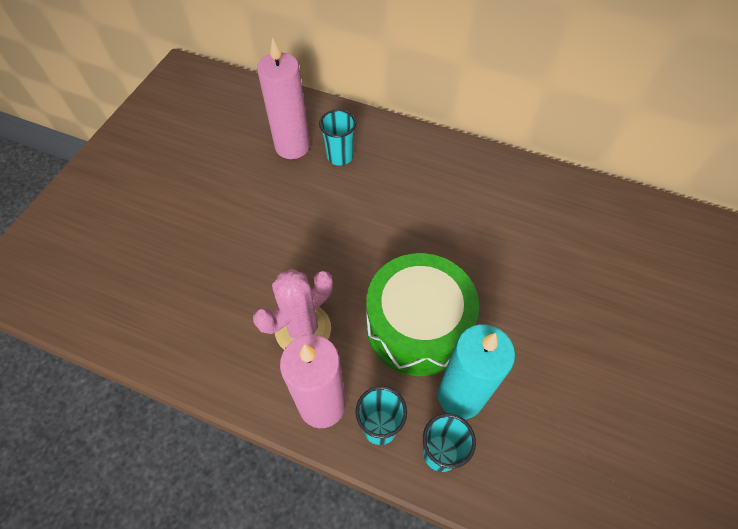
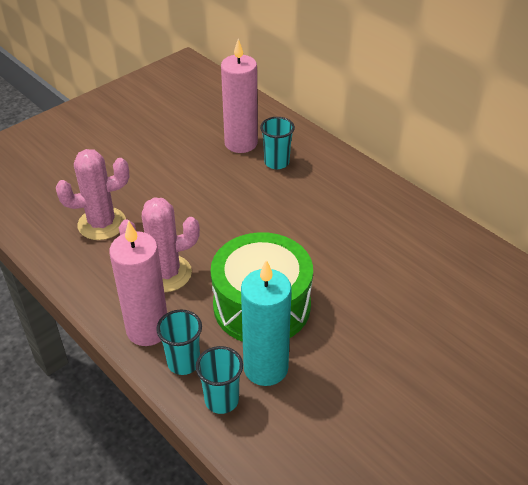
camera: 25 degrees right, 15 degrees down
none -> pink cactus [56,149,129,240]

